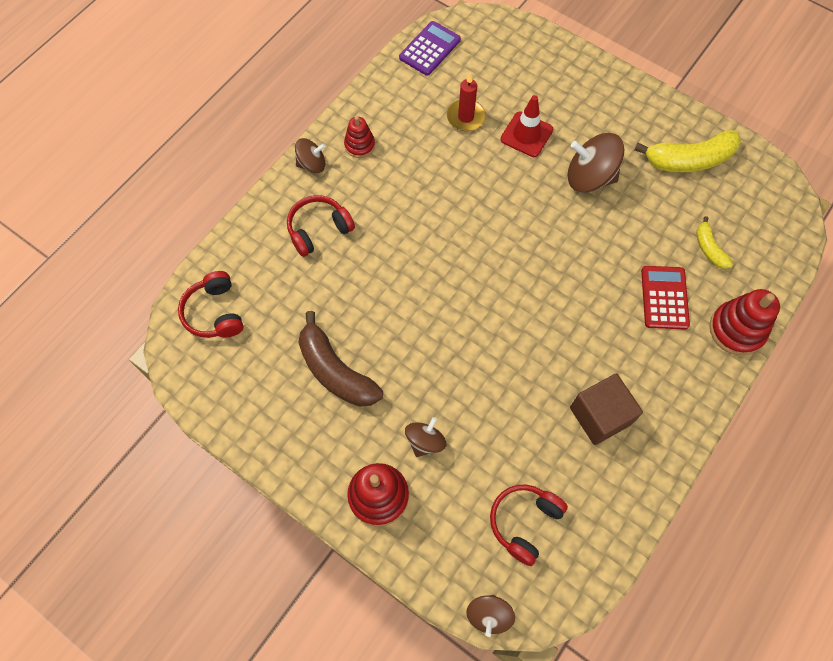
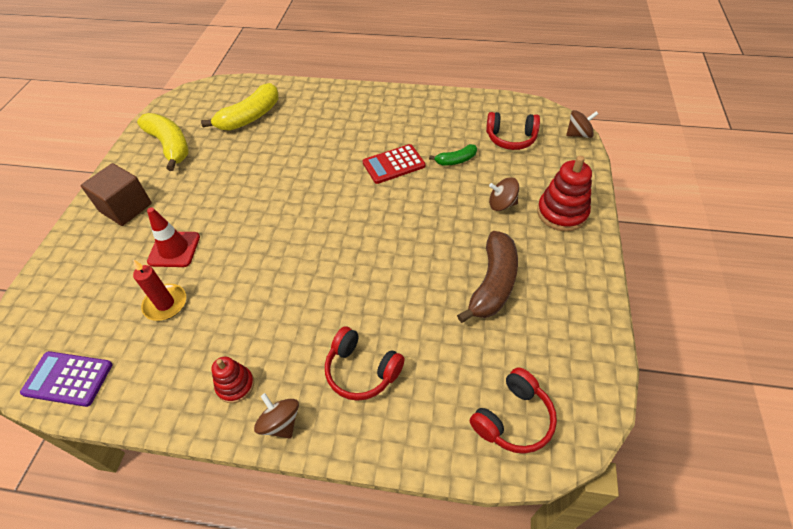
camera: 115 degrees left, 15 degrees down
brown spinning top [568,133,624,193] -> none
brown cube [570,374,643,445] -> brown cube moved to [81,163,152,226]
red calculator [641,266,690,329] -> red calculator moved to [363,144,426,184]
yellow banana [696,216,733,269] -> yellow banana [201,83,278,131], size x1.88
red stacking toy [709,289,780,355] -> none
none -> green banana [429,144,477,165]

